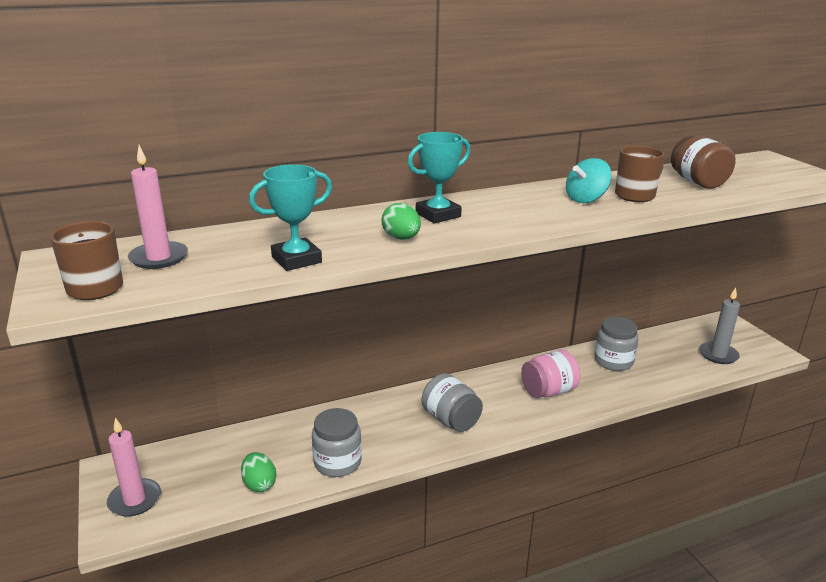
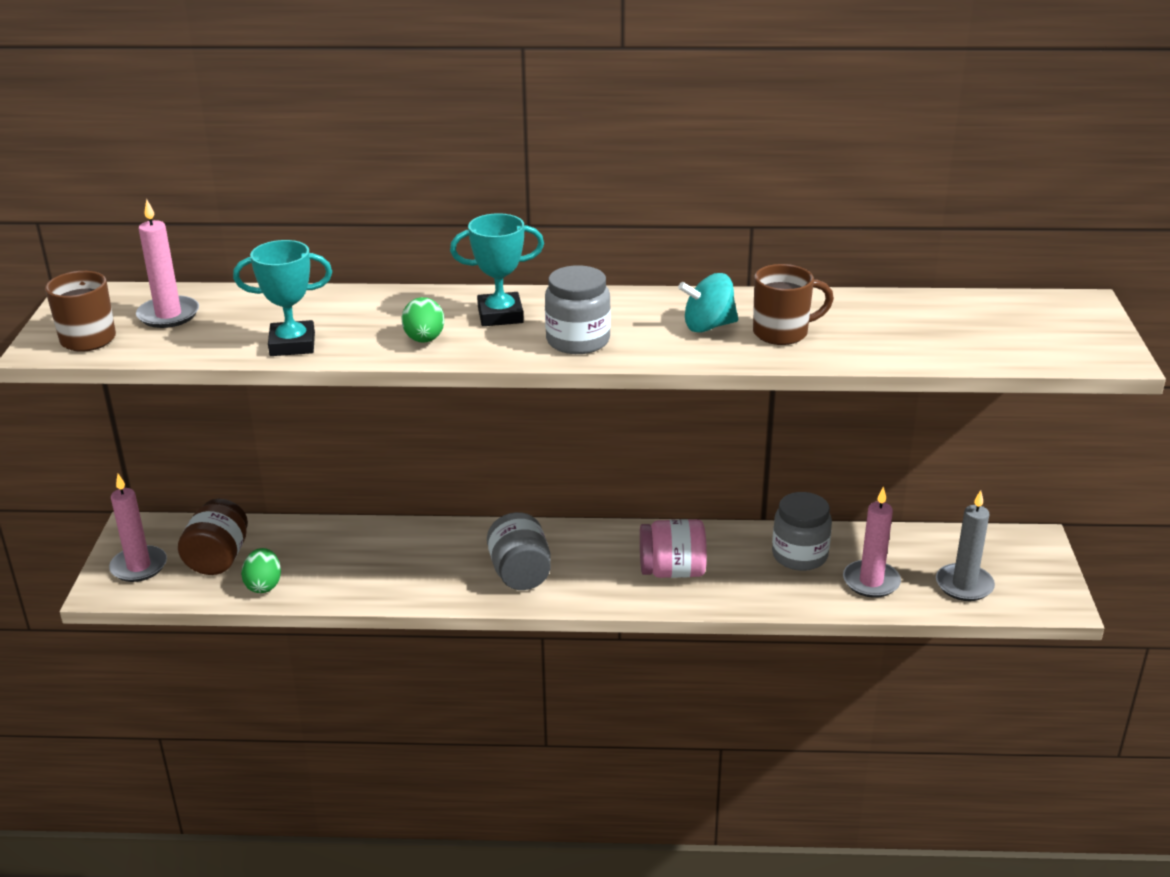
camera: 25 degrees right, 5 degrees up
grey jar [312,408,362,477] -> grey jar moved to [545,265,611,354]
brown jar [671,136,736,189] -> brown jar moved to [178,499,248,575]
none -> pink candle [843,486,901,598]

